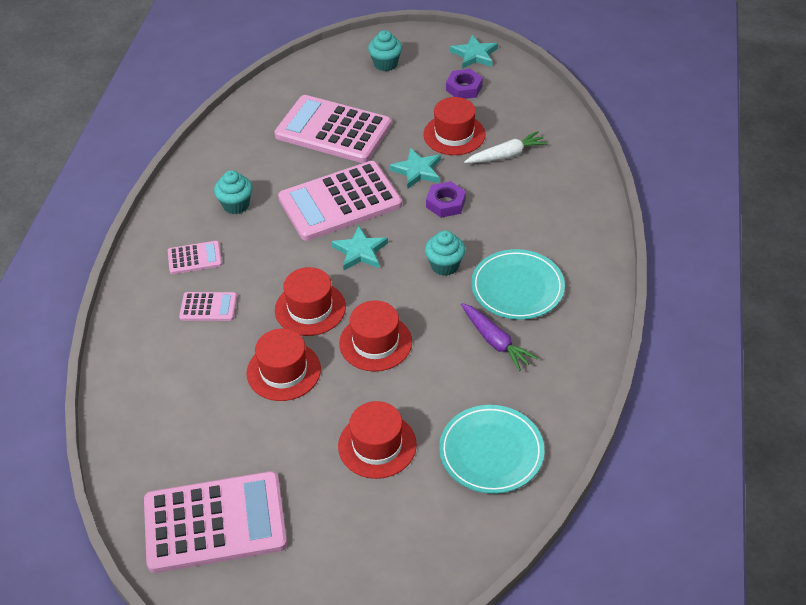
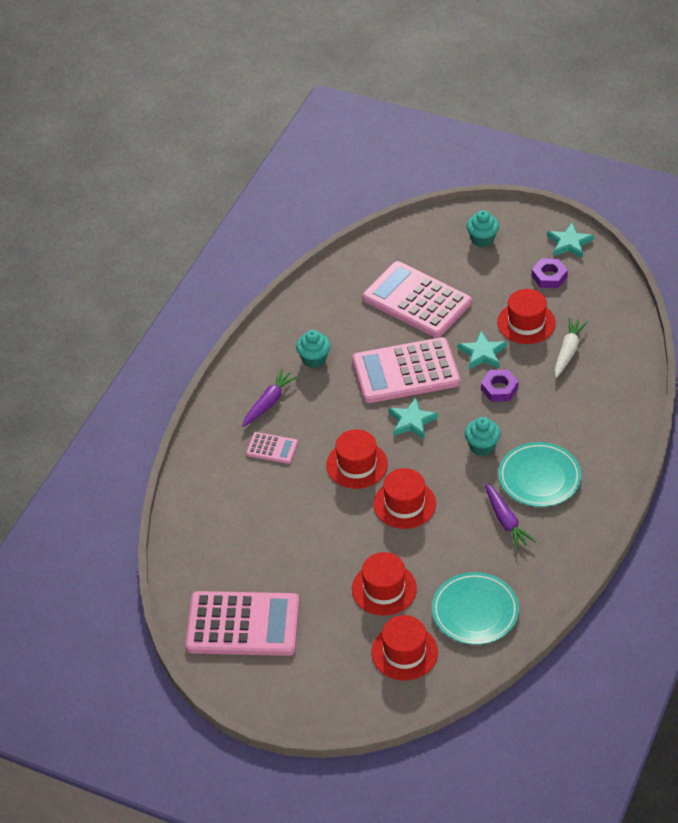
camera: 15 degrees right, 0 degrees up
pink calculator [168,241,222,274] -> purple carrot [242,369,298,427]
red hat [246,329,321,401] -> red hat moved to [371,615,438,680]
white carrot [464,131,548,163] -> white carrot turned 60 degrees counterclockwise [555,318,588,378]

